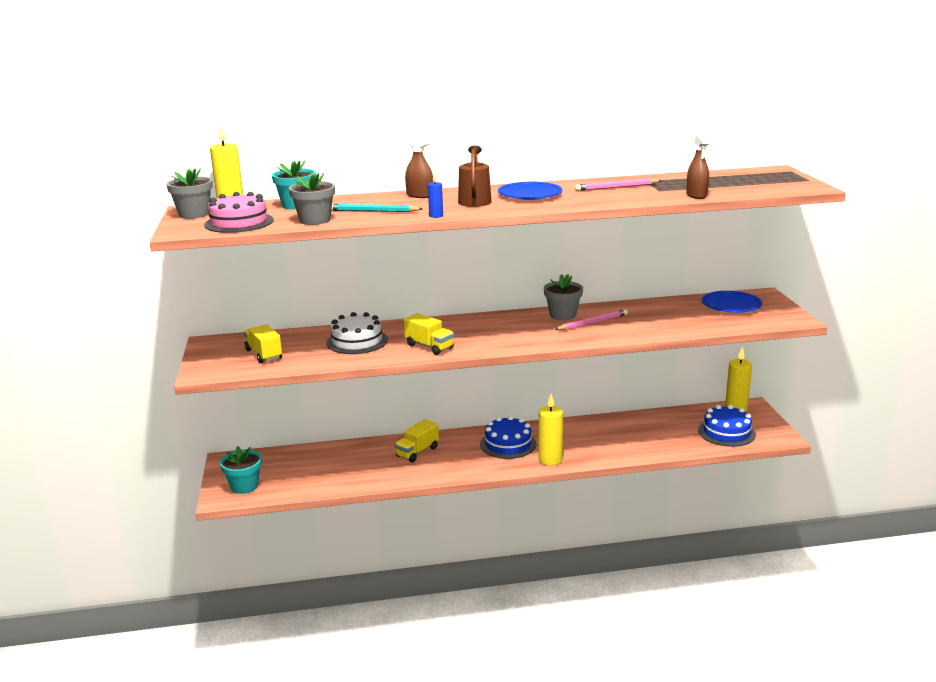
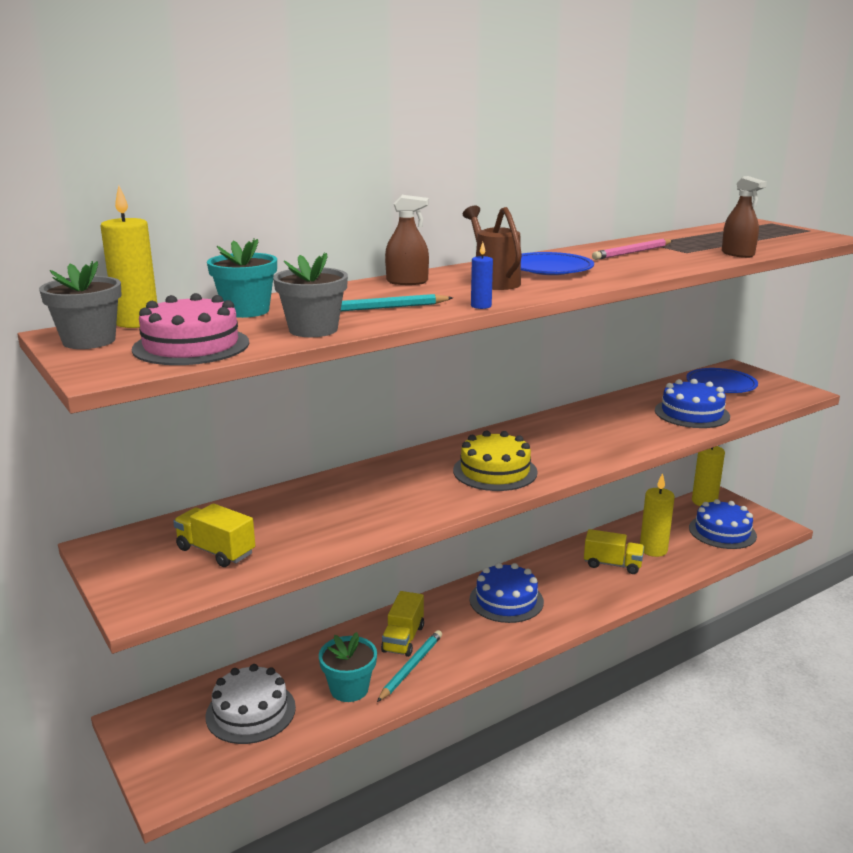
camera: 25 degrees left, 0 degrees up
turquoise flower pot [220,446,262,494] -> turquoise flower pot moved to [319,632,377,702]
white cake [326,312,388,354] -> white cake moved to [206,664,296,744]
yellow truck [404,313,454,355] -> yellow truck moved to [584,529,644,574]
yellow candle [539,394,563,466] -> yellow candle moved to [640,473,675,557]
grey flower pot [544,274,583,320] -> none
pink pencil [554,309,628,330] -> none
none -> turquoise pencil [377,630,442,702]
none -> yellow cake [453,431,538,491]
none -> blue cake [655,379,730,428]

